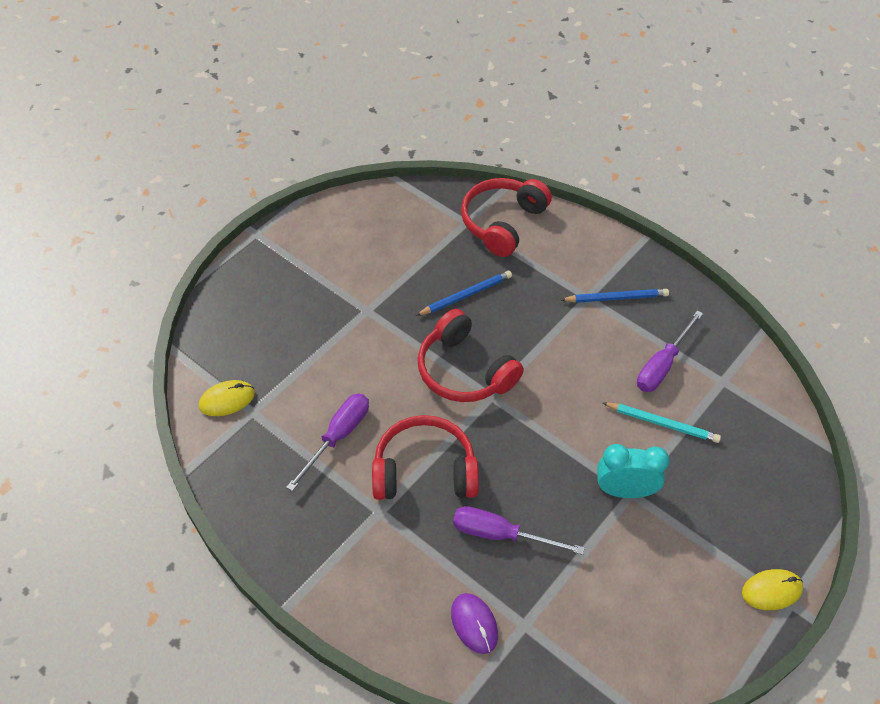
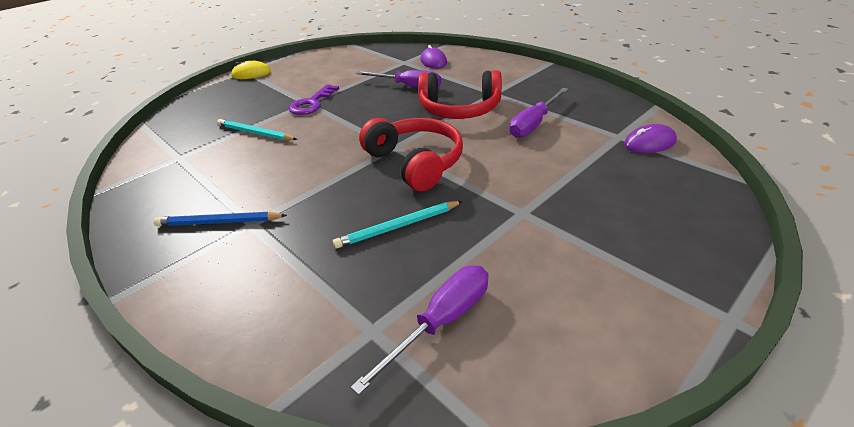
camera: 170 degrees left, 15 degrees down
yellow mouse [199,380,255,416] -> purple mouse [624,124,677,153]
blue pencil [416,271,512,316] -> turquoise pencil [333,201,463,249]
red headphones [461,178,552,257] -> none
turquoise clock [597,444,670,498] -> purple key [289,84,339,115]
purple screwdriver [637,310,703,392] -> purple screwdriver moved to [351,265,489,395]

